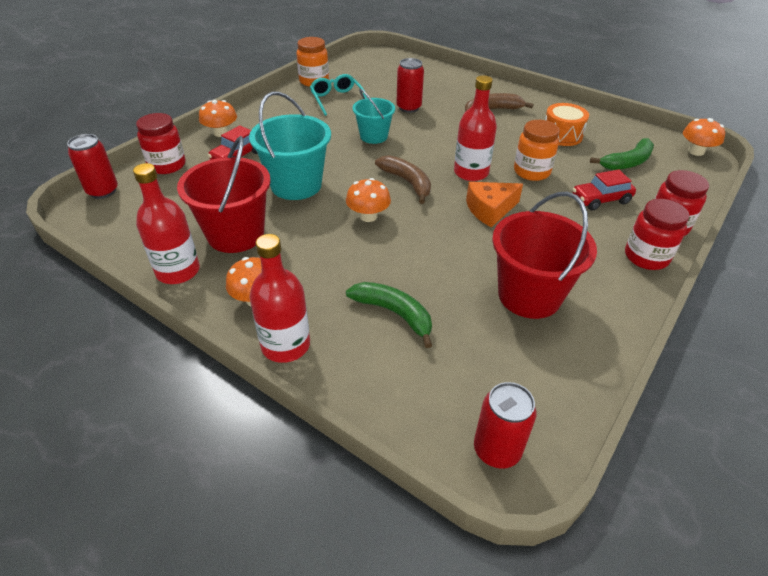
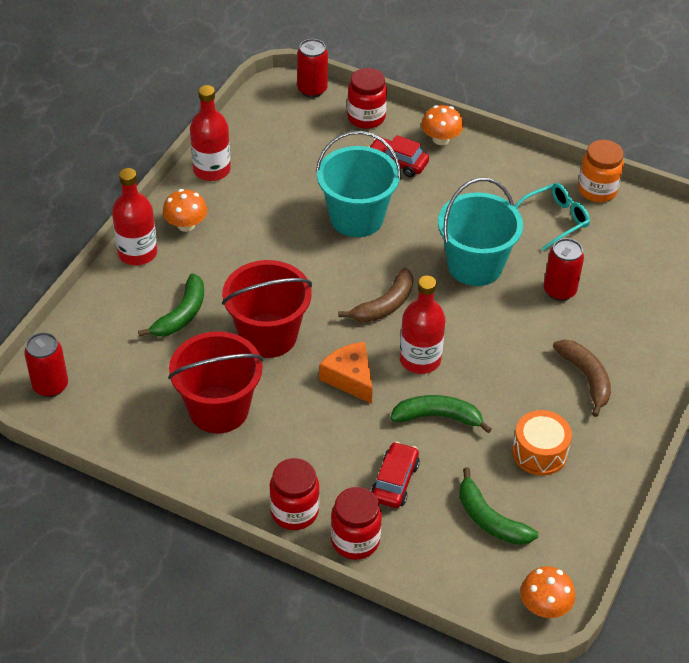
camera: 80 degrees right, 5 degrees up
red bucket [177,136,271,253] -> red bucket moved to [222,260,312,358]
orange mushroom [346,178,391,222] -> none
turquoise bucket [352,89,395,144] -> turquoise bucket [438,178,523,286], size x1.63
orange jar [514,120,559,181] -> green banana [390,395,492,433]
red car [572,170,636,211] -> red car turned 45 degrees clockwise [371,441,420,508]

